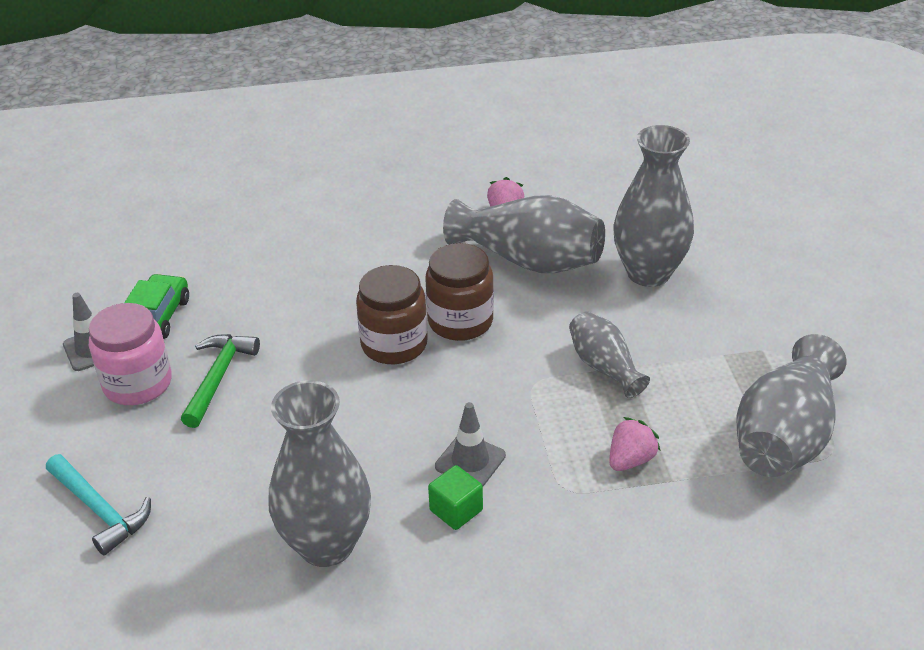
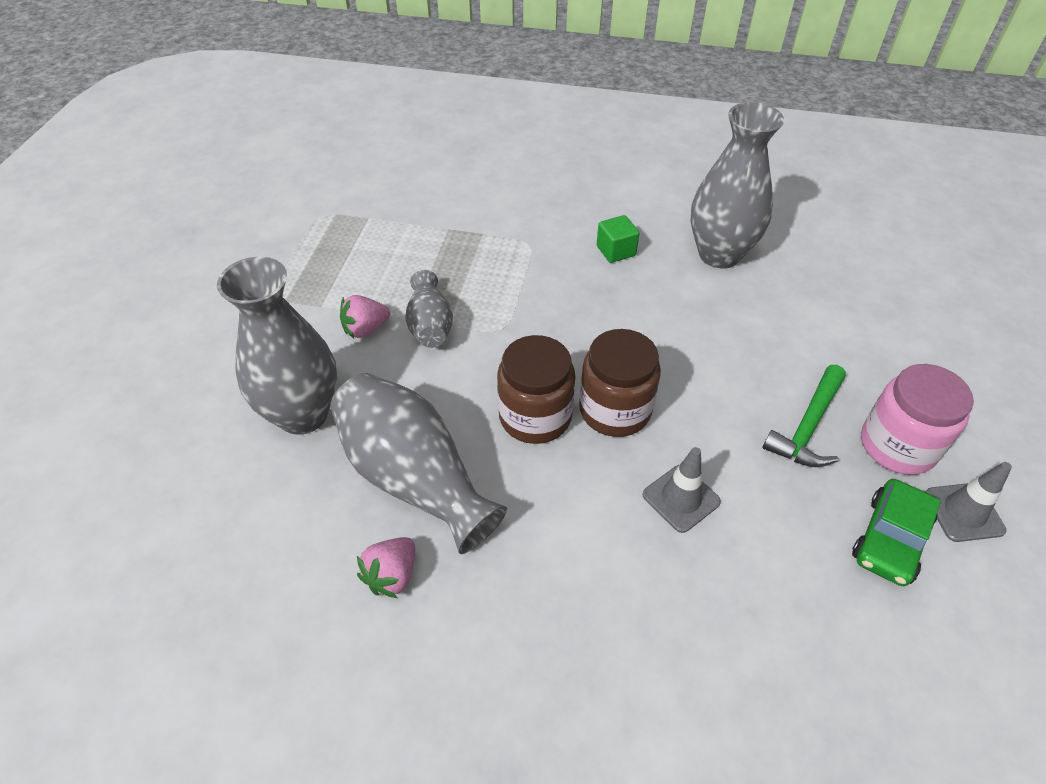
camera: 160 degrees left, 10 degrees up
turquoise hammer [46,454,151,555] -> none
grey traffic cone [435,402,506,486] -> grey traffic cone moved to [642,447,721,533]
pink strawberry [609,417,661,471] -> pink strawberry moved to [340,295,390,338]
grey vase [736,334,846,477] -> none

